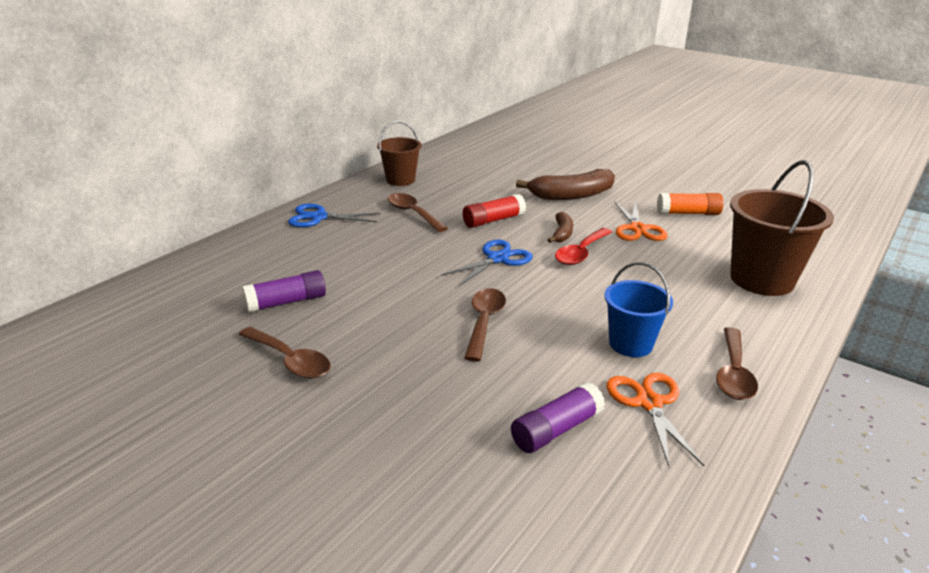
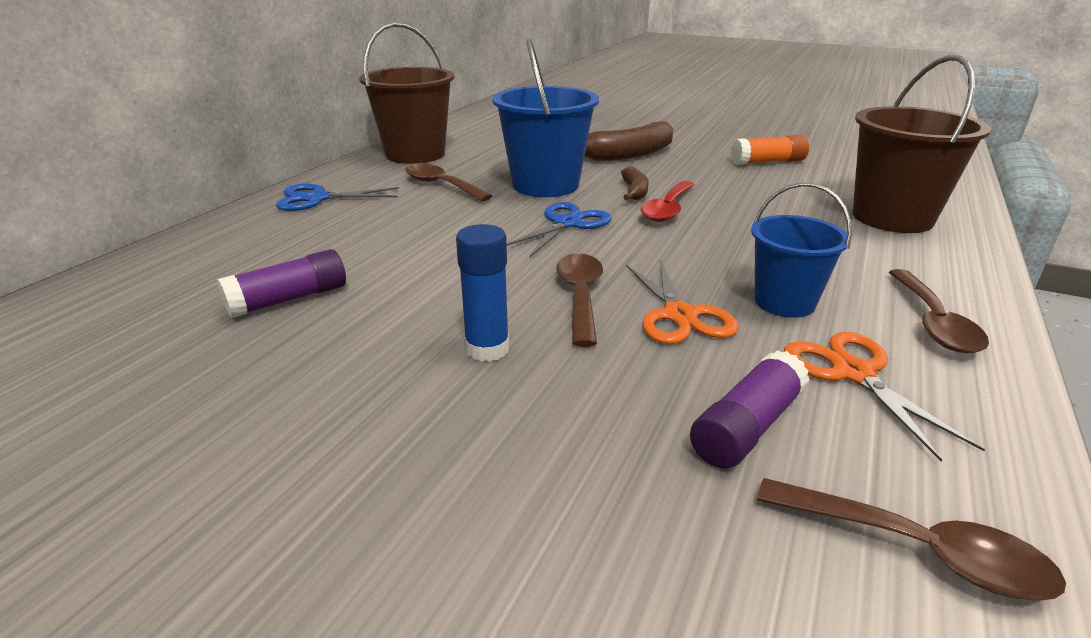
camera: 10 degrees left, 0 degrees up
brown spoon [238,327,331,379] -> brown spoon moved to [757,478,1066,601]
brown bucket [377,121,422,186] -> brown bucket [359,23,454,164], size x1.64
red glue stick [463,194,526,228] -> blue bucket [492,39,599,197]
orange scissors [614,201,667,241] -> orange scissors moved to [626,260,739,344]
none -> blue glue stick [456,224,509,362]

